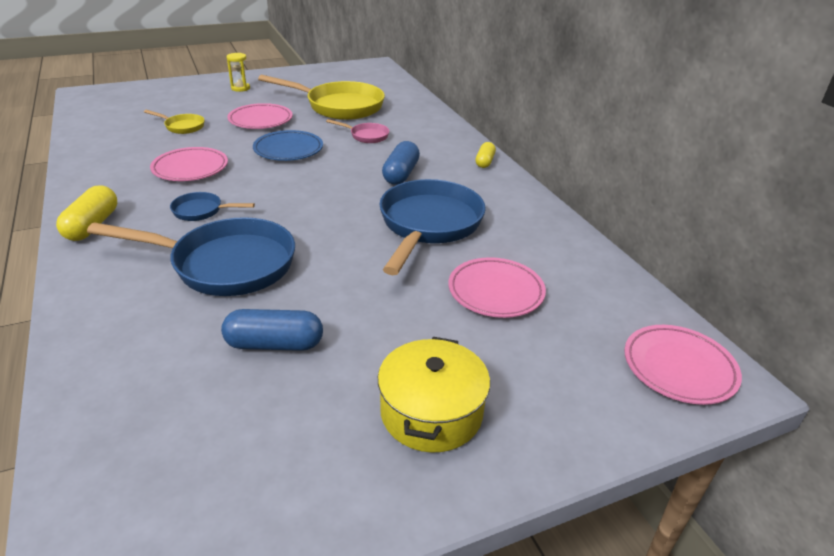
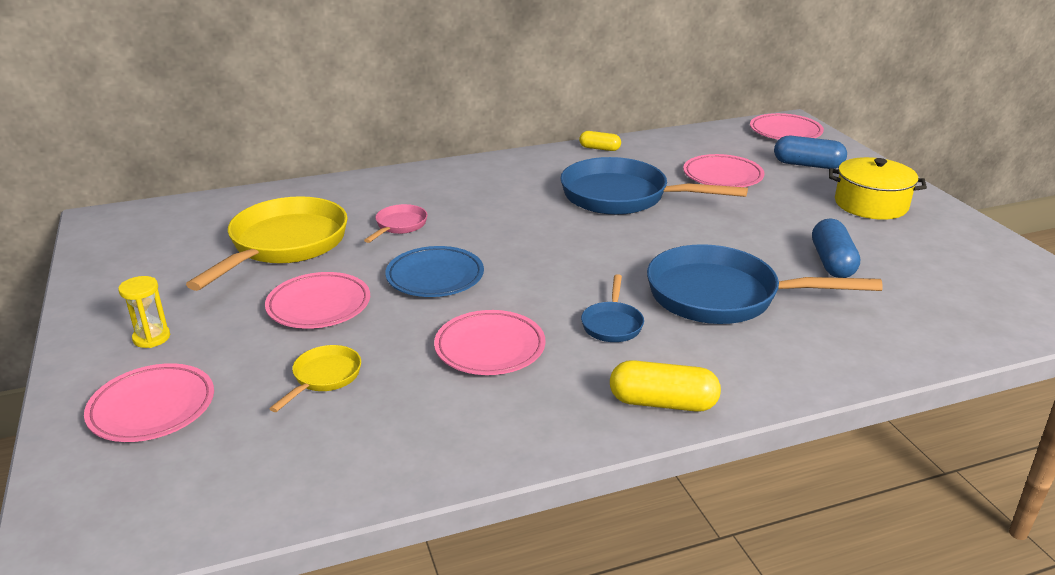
camera: 85 degrees left, 5 degrees down
blue pan [87,217,295,296] -> blue pan turned 90 degrees counterclockwise [647,244,883,324]
blue capsule [382,141,420,185] -> blue capsule moved to [774,136,847,169]
yellow capsule [476,142,496,168] -> yellow capsule moved to [579,131,621,151]
none -> pink plate [84,363,214,442]

